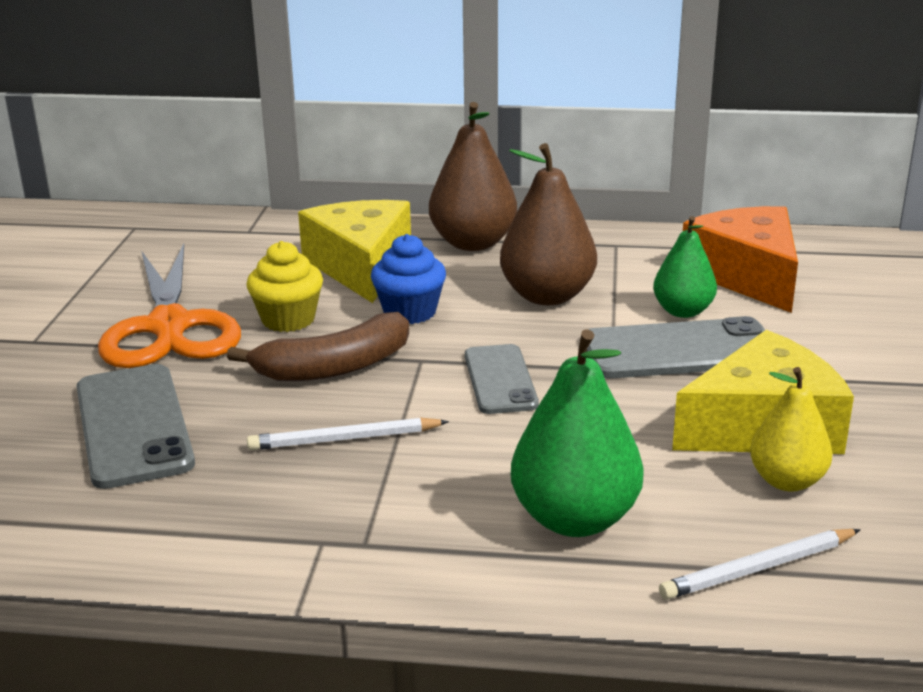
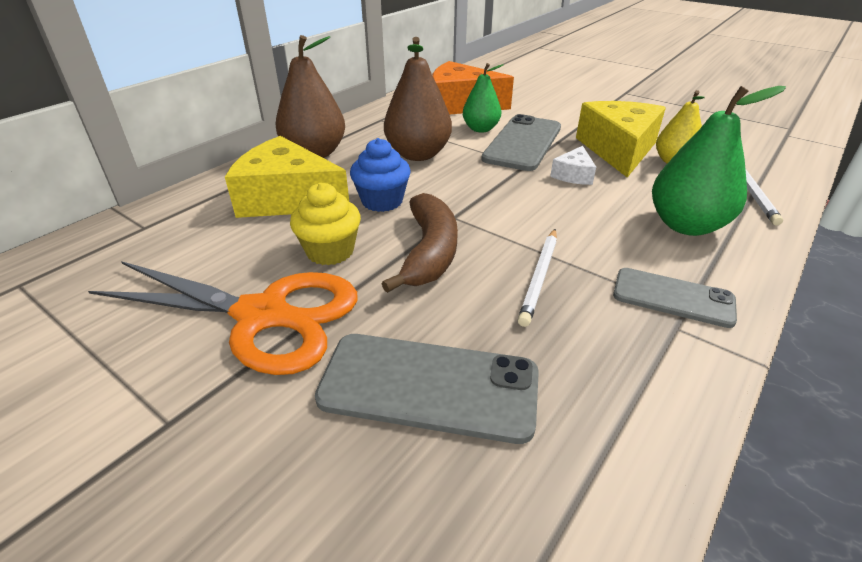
camera: 60 degrees left, 10 degrees up
grey phone [465,344,539,414] -> grey phone moved to [613,268,737,328]
none -> white cheese [550,146,596,185]

